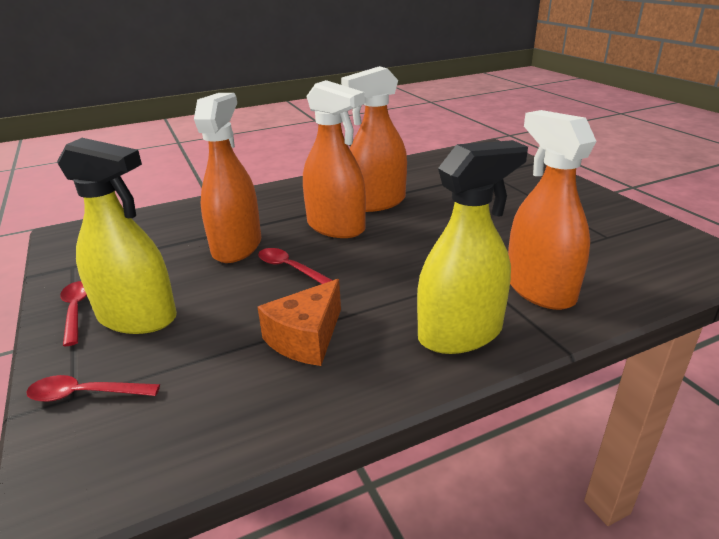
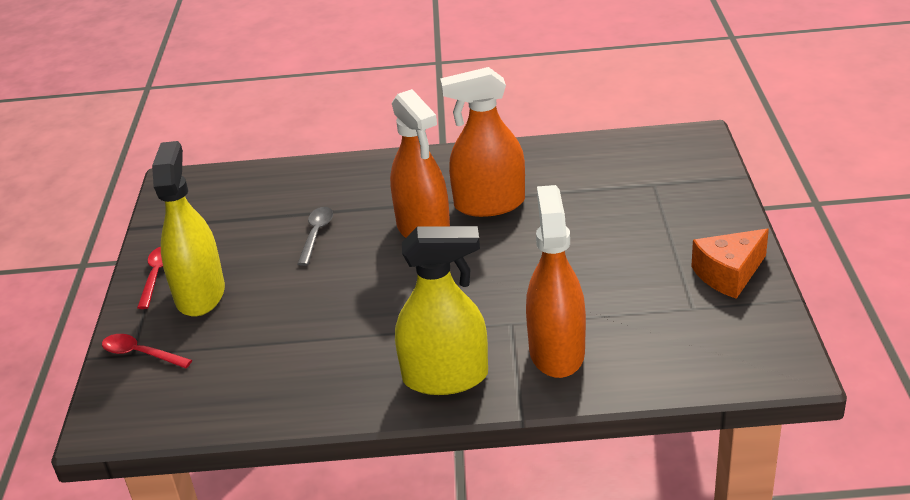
camera: 25 degrees right, 5 degrees up
yellow spray bottle [57,138,177,334] -> yellow spray bottle turned 135 degrees counterclockwise [152,141,225,316]
orange spray bottle [194,93,261,263] -> grey spoon [298,207,333,266]
orange cheese [257,279,341,366] -> orange cheese moved to [691,229,769,299]
red spoon [258,248,333,284] -> none

